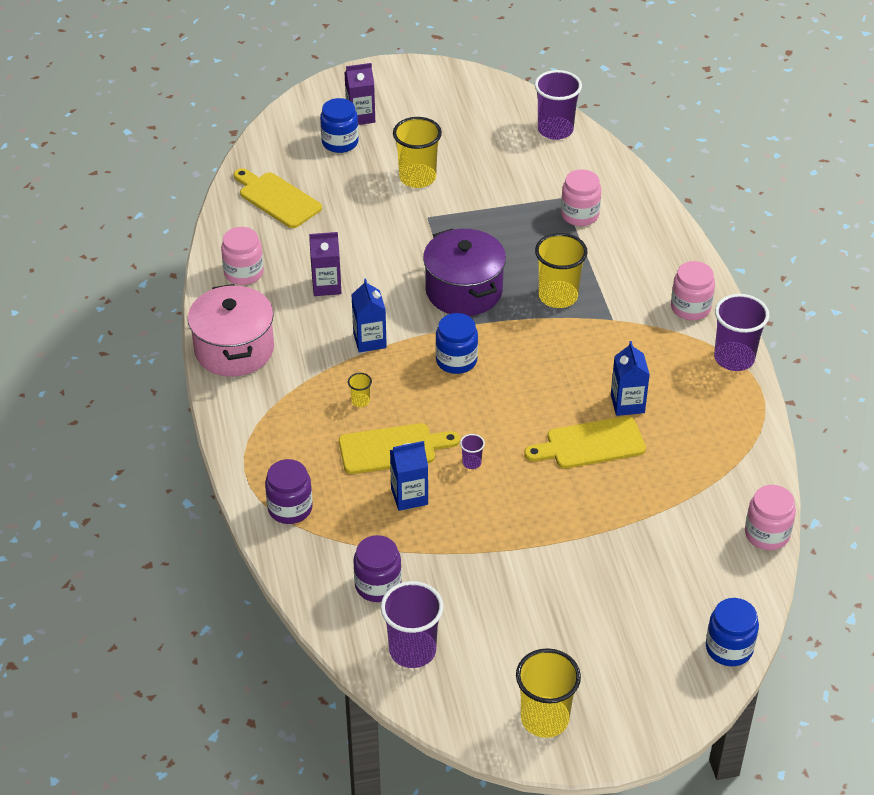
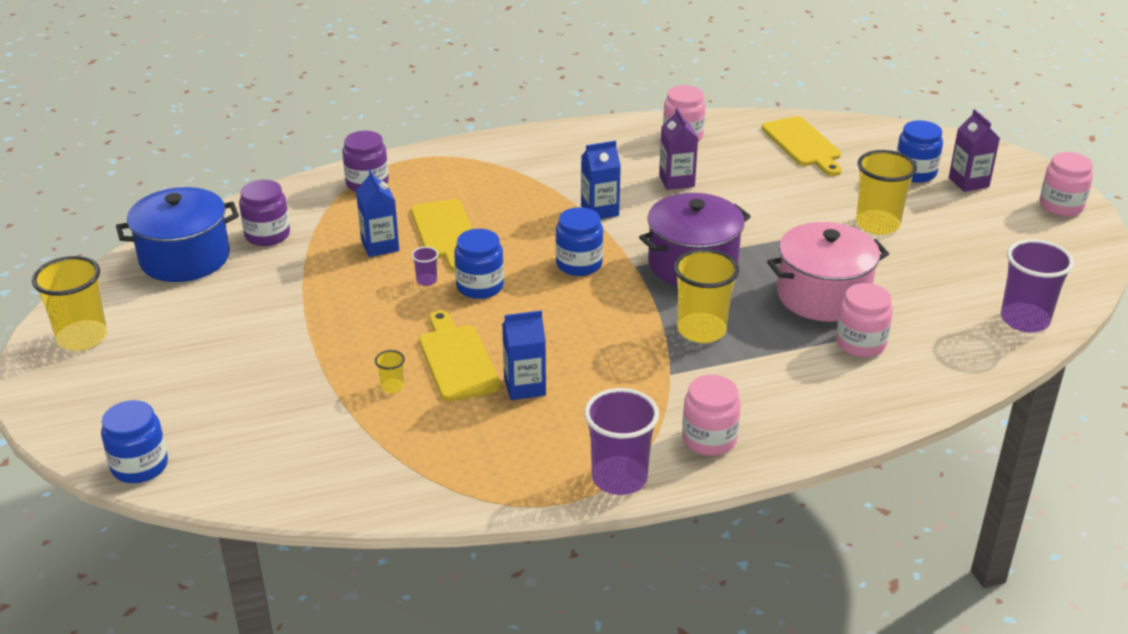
camera: 85 degrees right, 10 degrees down
pink pot [188,284,274,377] -> pink pot moved to [767,222,889,322]
yellow cutting board [234,168,322,228] -> yellow cutting board turned 120 degrees clockwise [761,116,842,176]
yellow cup [348,373,372,407] -> yellow cup moved to [375,350,405,393]
purple cup [381,581,443,668] -> blue pot [116,187,239,282]
pink jar [745,485,796,550] -> pink jar moved to [1039,152,1093,216]
none -> blue jar [454,229,504,299]

